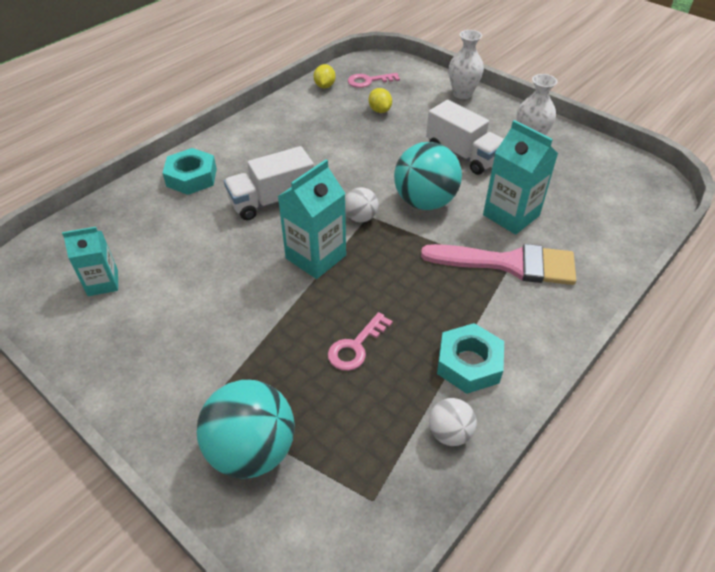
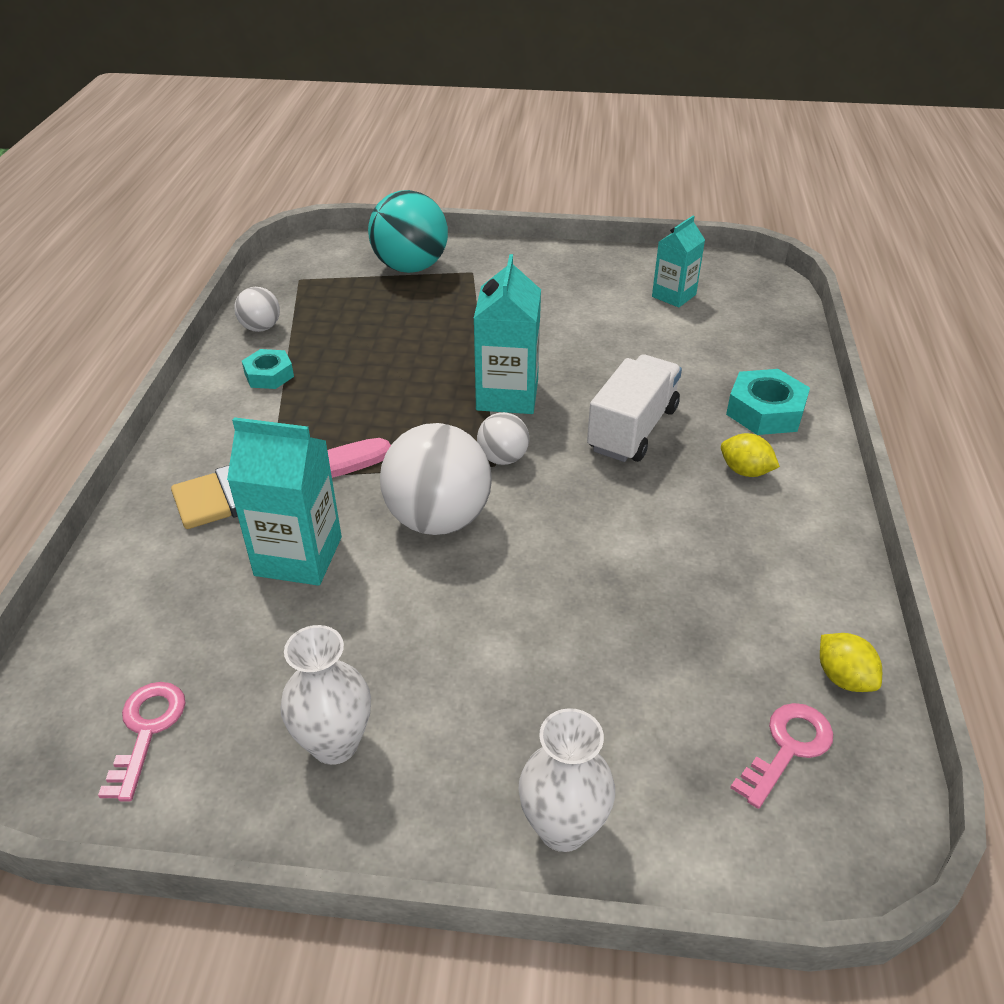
camera: 145 degrees right, 5 degrees down
pink key [328,312,393,371] -> pink key moved to [98,682,186,801]
yellow lemon [369,88,392,113] -> yellow lemon moved to [721,433,780,477]
turquoise ball [394,142,462,210] -> white ball [380,423,492,535]
white truck [426,100,504,175] -> none
turquoise nut [437,323,504,394] -> turquoise nut [242,349,294,389], size x0.65

